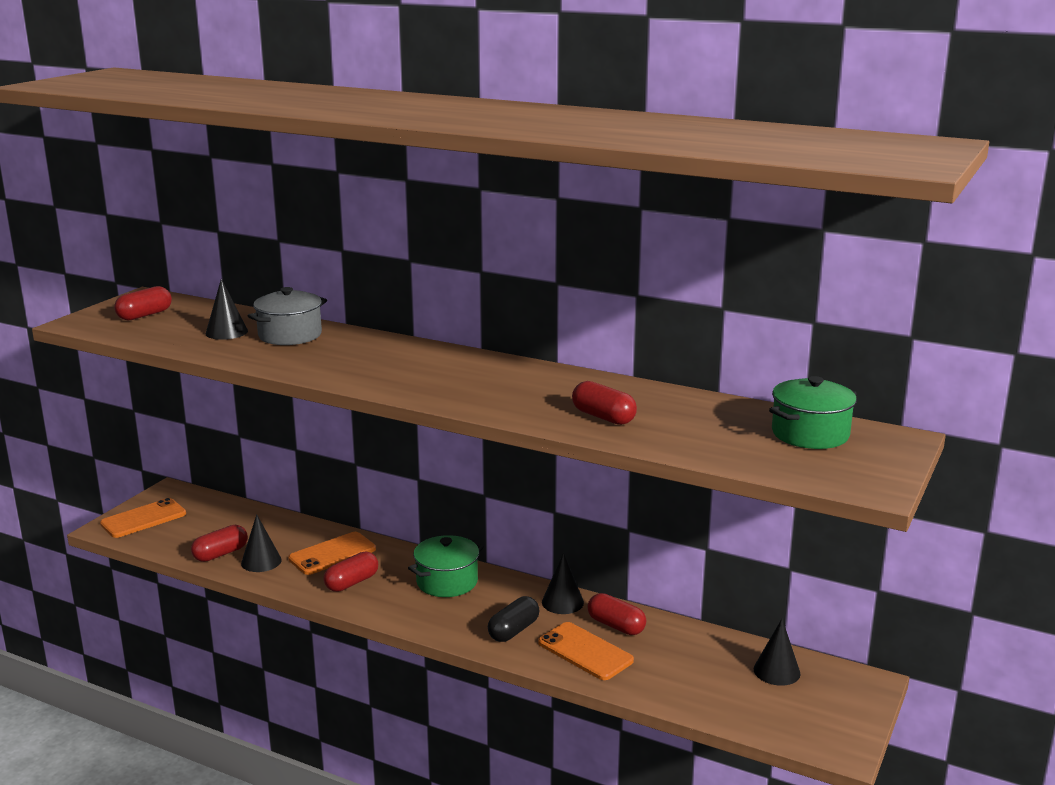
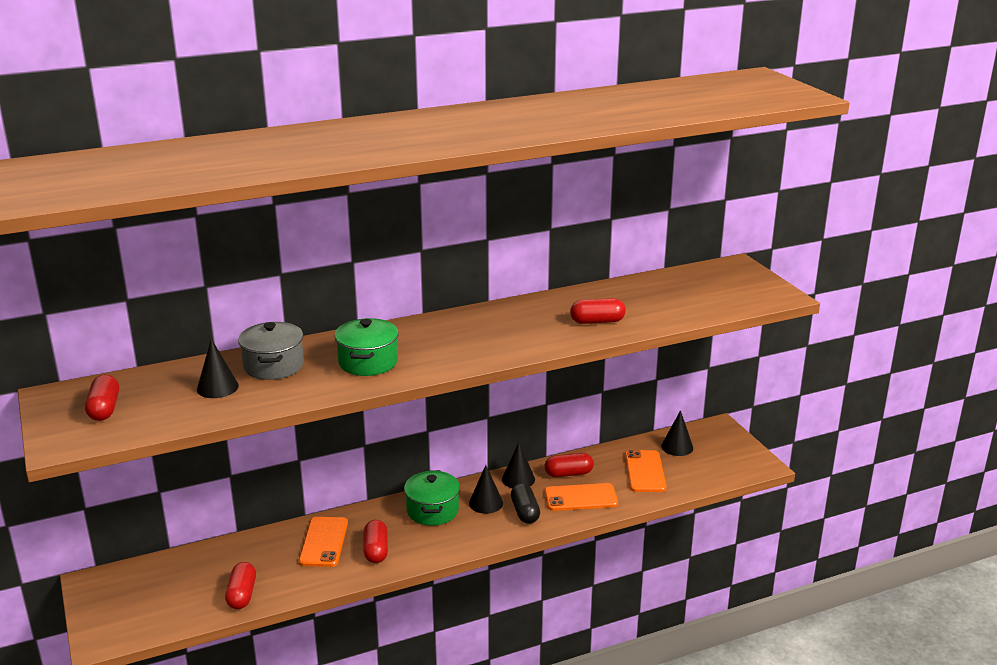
camera: 50 degrees left, 5 degrees up
orange phone [100,498,186,538] -> orange phone moved to [625,450,666,492]
black cone [241,514,282,572] -> black cone moved to [469,465,503,514]
green pot [769,376,857,449] -> green pot moved to [334,318,399,376]

